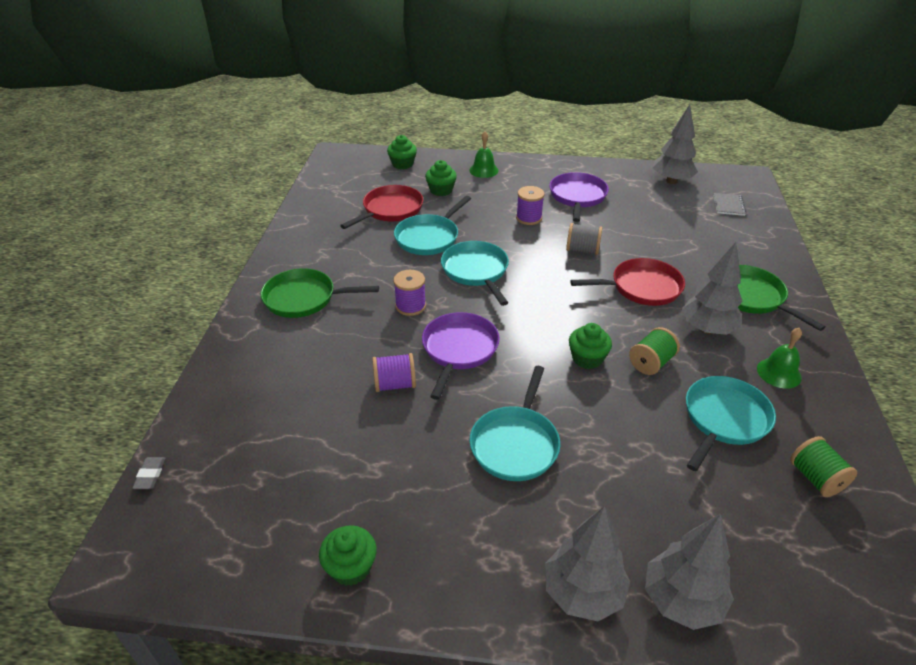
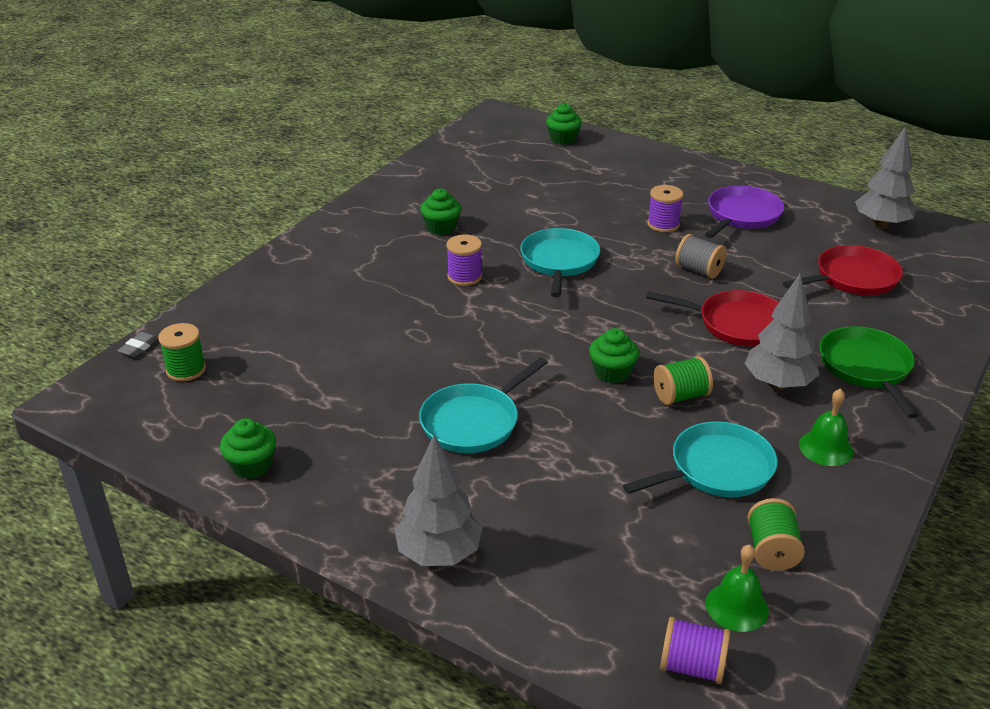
camera: 25 degrees right, 5 degrees down
green pan [261,268,379,318] -> none
red pan [340,185,423,229] -> red pan moved to [783,245,903,295]
purple spool [372,353,416,392] -> purple spool moved to [660,617,730,684]
turquoise pan [394,196,471,255] -> none
purple pan [422,312,500,400] -> none
green cupcake [425,160,457,196] -> green cupcake moved to [420,189,461,235]
green bell [469,132,499,178] -> green bell moved to [706,544,769,632]
grey tree [645,514,734,630] -> none
grey notebook [713,193,746,216] -> none
none -> green spool [158,323,206,381]

